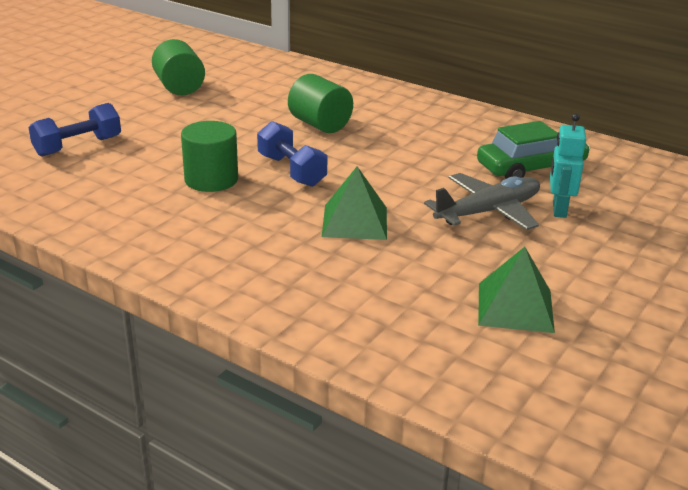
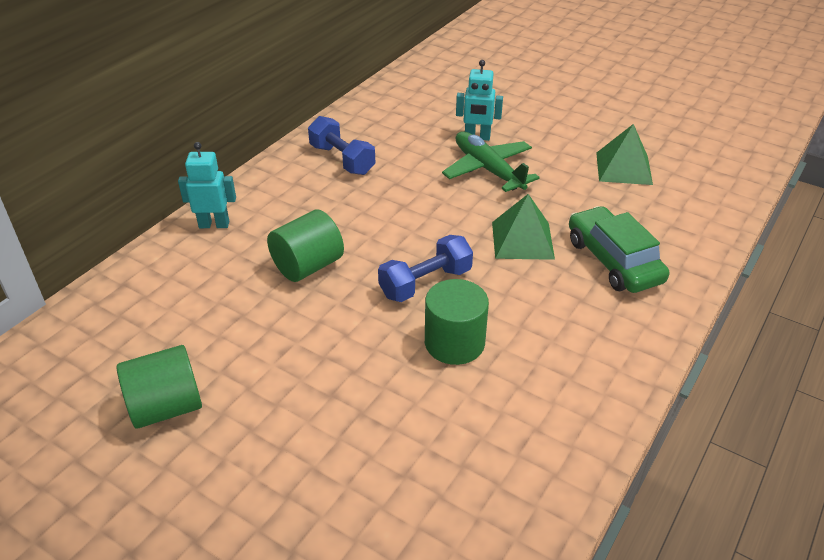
camera: 90 degrees left, 10 degrees up
blue dumbbell [29,103,121,157] -> blue dumbbell moved to [308,116,375,175]
grey plane [424,173,540,230] -> green plane [442,131,540,192]
green car [477,121,591,179] -> green car moved to [569,206,669,293]
none -> turquoise robot [178,142,236,228]

